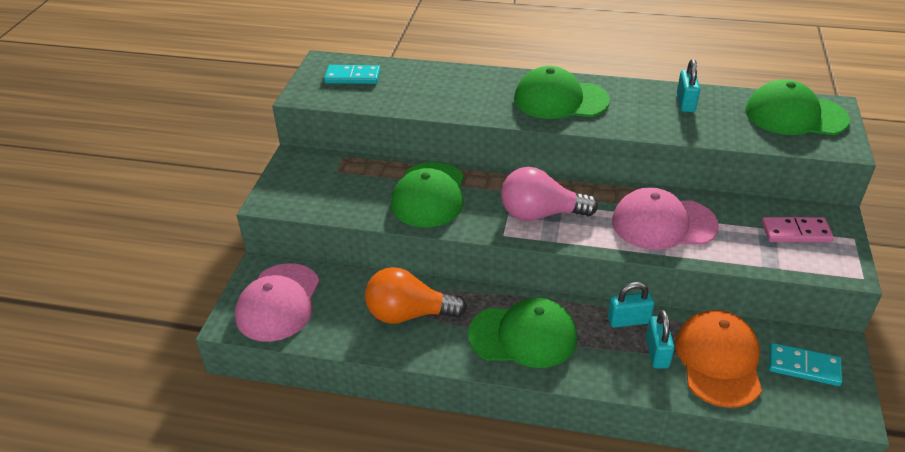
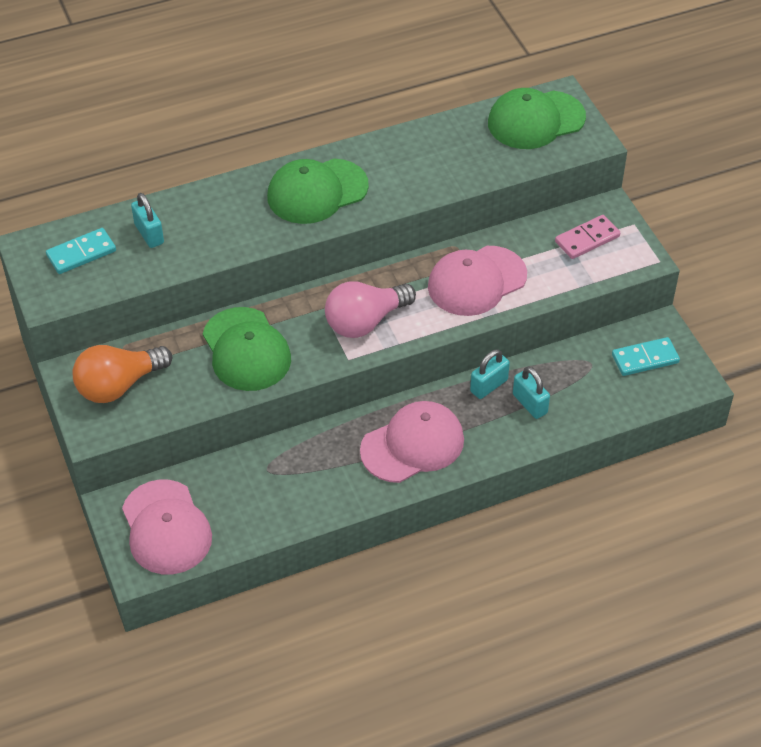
camera: 35 degrees left, 10 degrees up
orange light bulb [365,267,467,324] -> orange light bulb moved to [72,345,172,403]
green cap [468,298,577,368] -> pink cap [360,401,464,483]
orange cap [675,310,762,408] -> none
turquoise padlock [677,59,700,112] -> turquoise padlock moved to [131,193,164,248]

